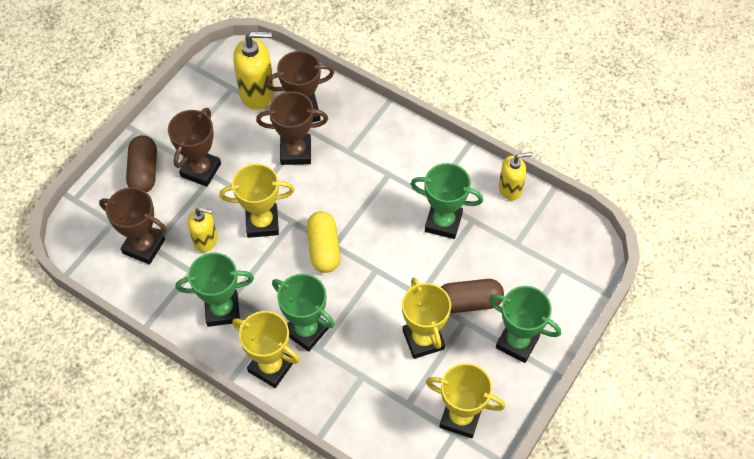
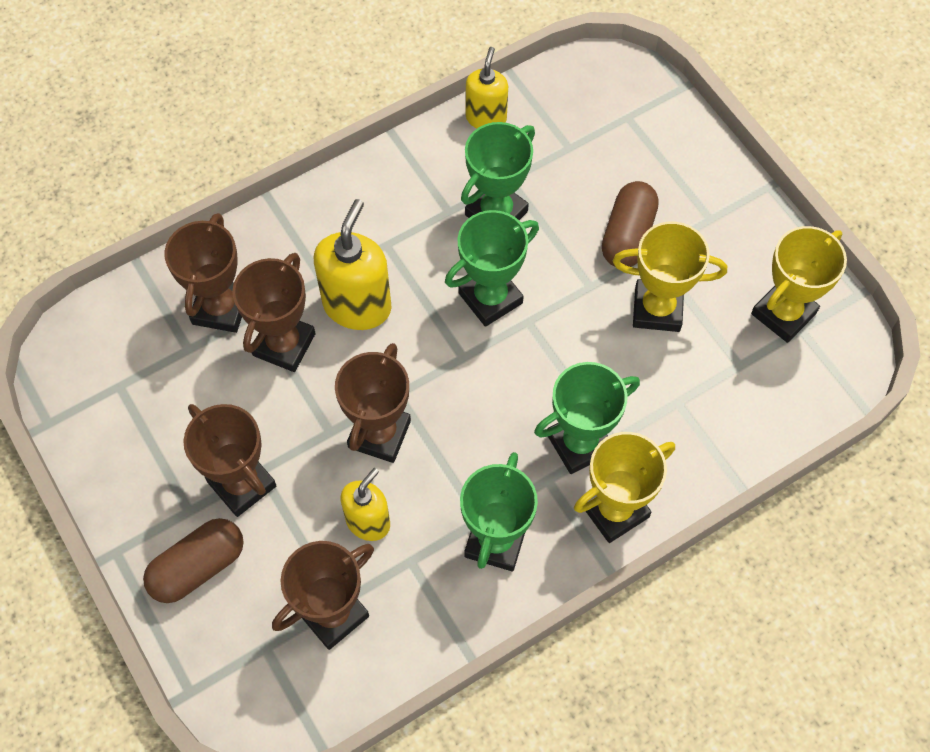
camera: 65 degrees left, 5 degrees up
brown capsule [126,135,157,192] -> brown capsule turned 60 degrees counterclockwise [143,518,244,603]
yellow trophy [220,164,295,238] -> brown trophy [335,343,411,463]
yellow soap dispenser [233,32,274,110] -> yellow soap dispenser moved to [314,199,392,330]
yellow capsule [307,211,340,273] -> none
green trophy [489,286,561,363] -> green trophy moved to [445,210,539,327]

